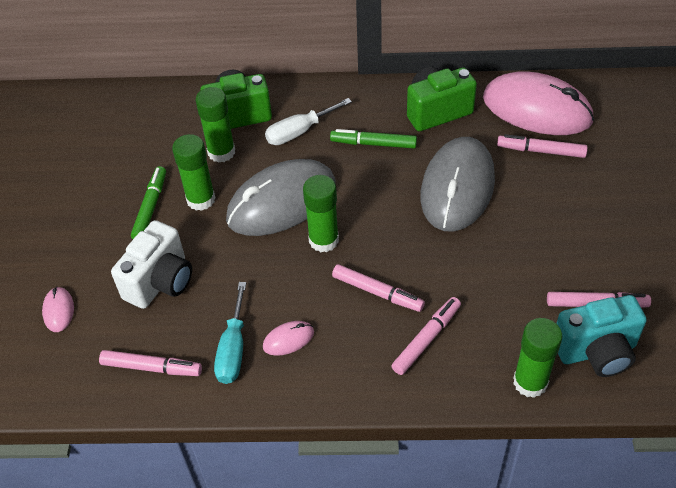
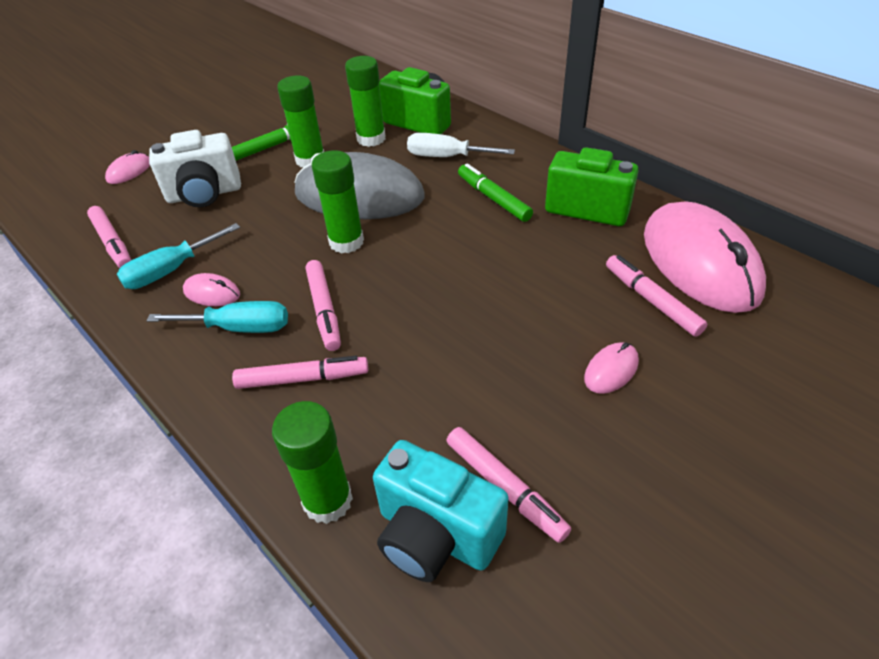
camera: 45 degrees right, 5 degrees down
grey mouse [420,137,495,232] -> none
none -> turquoise screwdriver [147,301,288,333]
none -> pink mouse [584,342,639,394]

